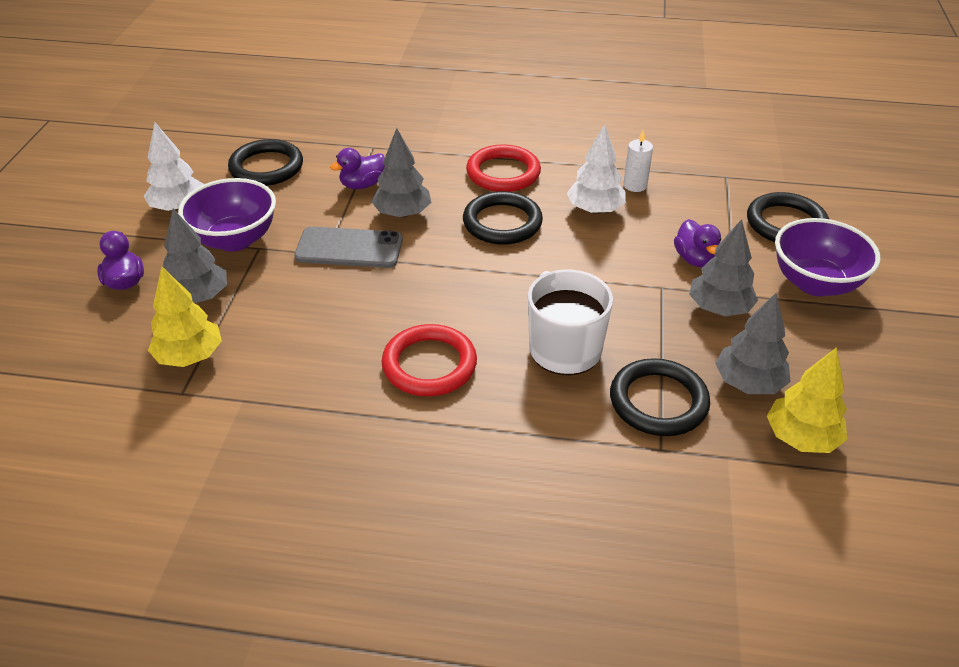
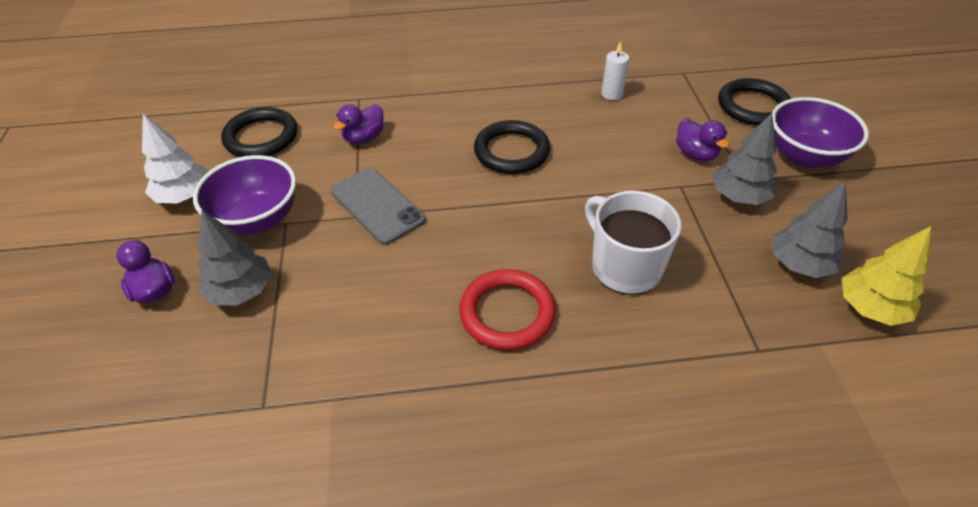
camera: 15 degrees left, 5 degrees up
yellow tree [148,267,222,367] -> none
grey phone [294,227,403,268] -> grey phone turned 60 degrees clockwise [331,168,426,245]
grey tree [372,128,431,218] -> none
red ring [466,144,541,192] -> none
white tree [567,124,626,214] -> none
black ring [610,358,710,436] -> none

